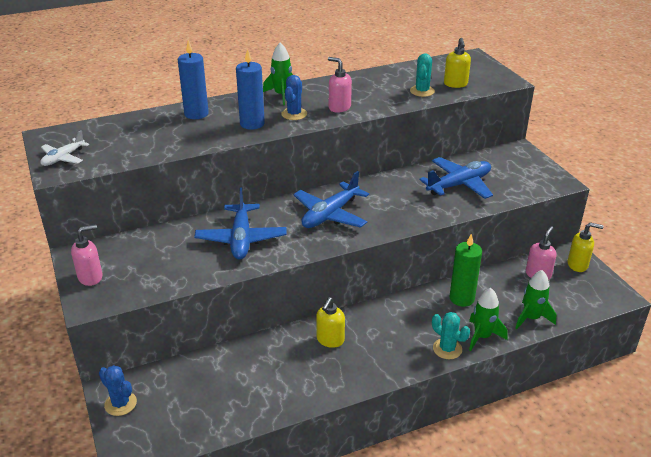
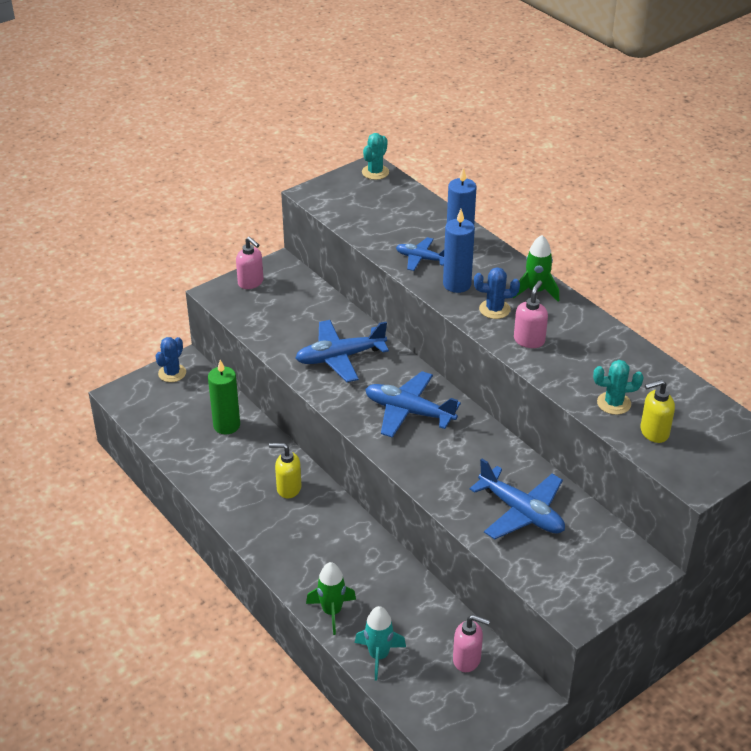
camera: 75 degrees right, 5 degrees up
white plane [40,130,89,166] -> none
turquoise cactus [432,312,470,359] -> turquoise cactus moved to [362,133,389,180]
green candle [450,234,482,307] -> green candle moved to [208,360,240,434]
green rocket [515,270,557,329] -> turquoise rocket [355,606,406,681]
yellow soap dispenser [568,222,604,272] -> none
none -> blue plane [396,237,444,271]

